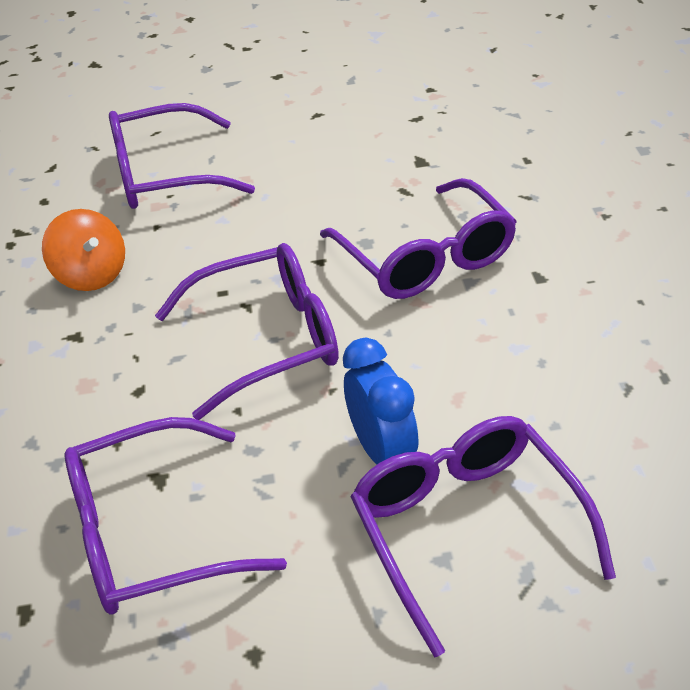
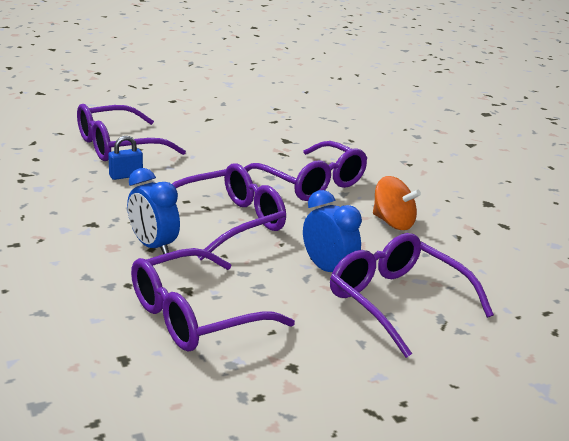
camera: 20 degrees left, 15 degrees down
orange spinning top [42,209,125,291] -> orange spinning top moved to [373,176,421,230]
none -> blue padlock [108,136,143,180]
none -> blue clock [127,168,180,254]

